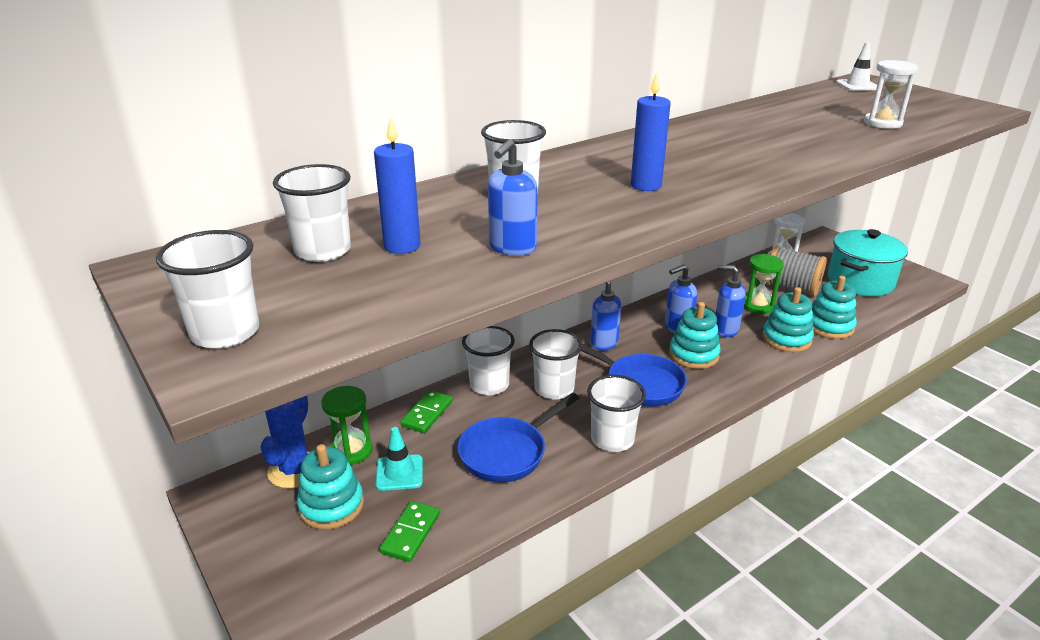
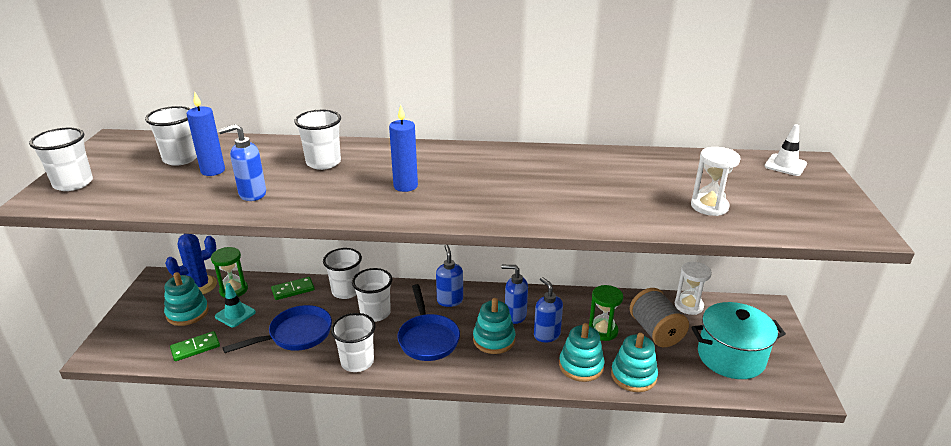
camera: 40 degrees right, 0 degrees up
blue pan [457,392,579,482] -> blue pan turned 150 degrees clockwise [222,305,332,353]

